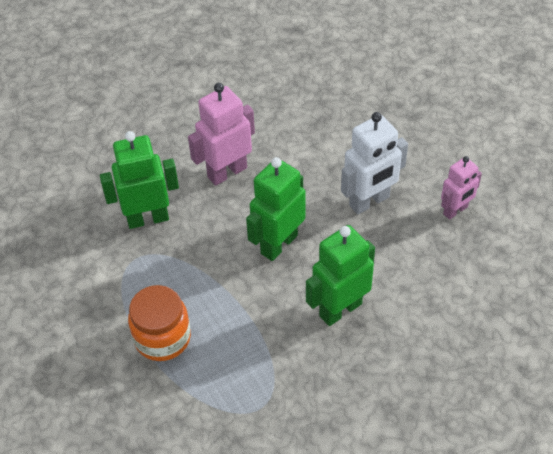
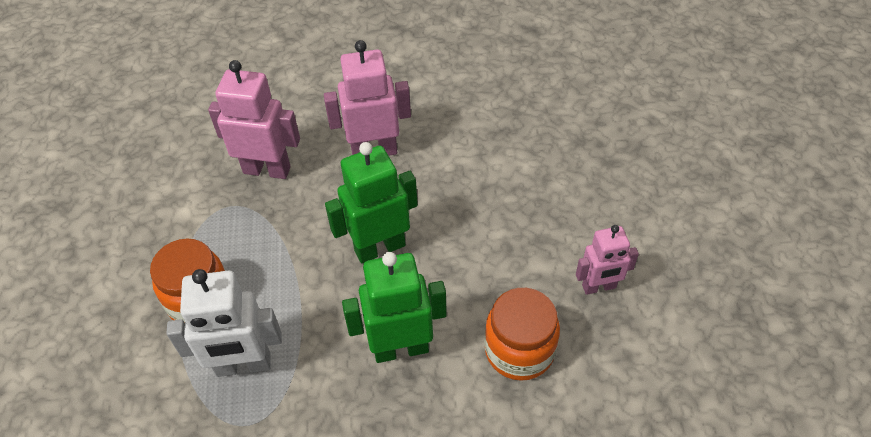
camera: 25 degrees right, 0 degrees up
green robot [100,131,179,229] -> pink robot [208,60,300,179]
white robot [341,112,408,214] -> white robot moved to [166,269,282,377]
none -> orange jar [484,288,560,381]

